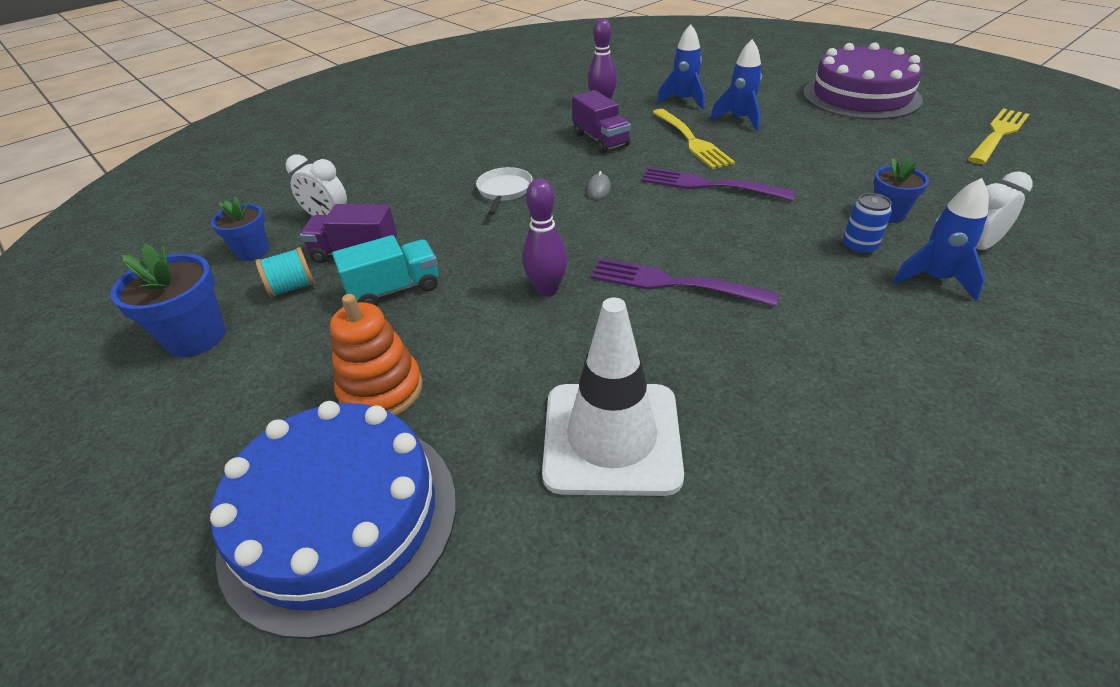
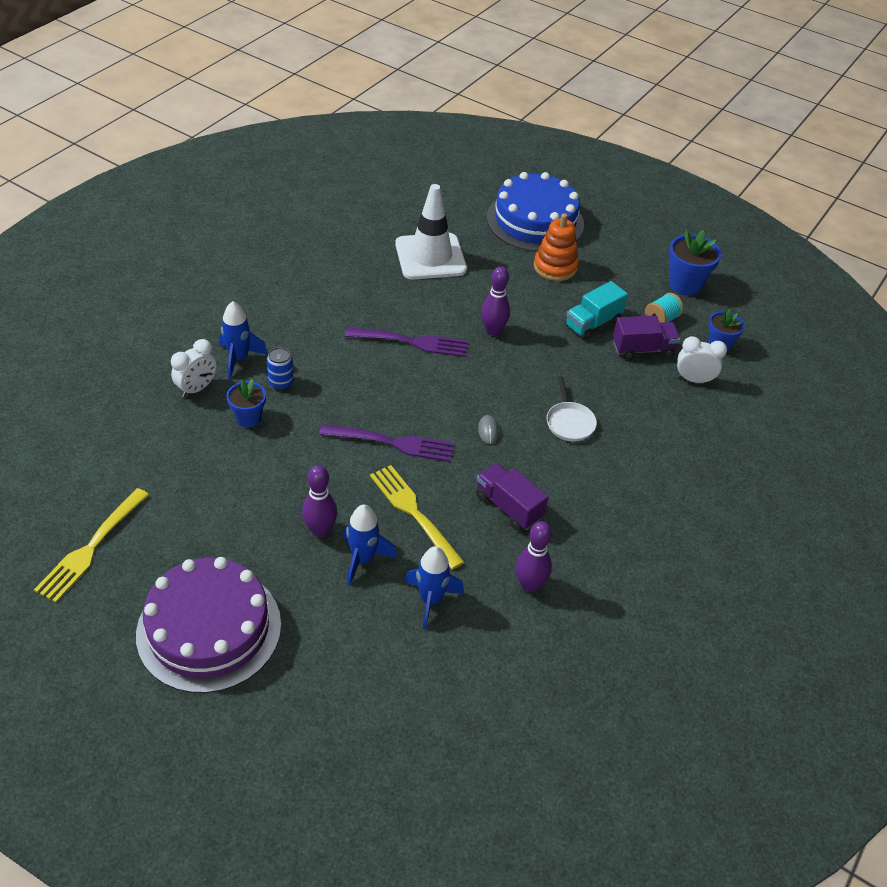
camera: 160 degrees right, 5 degrees up
none -> purple bowling pin [302,465,337,537]

